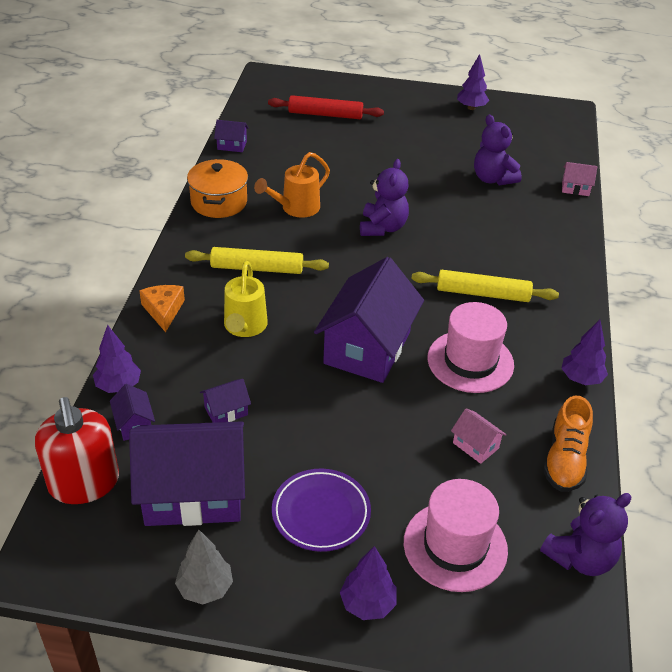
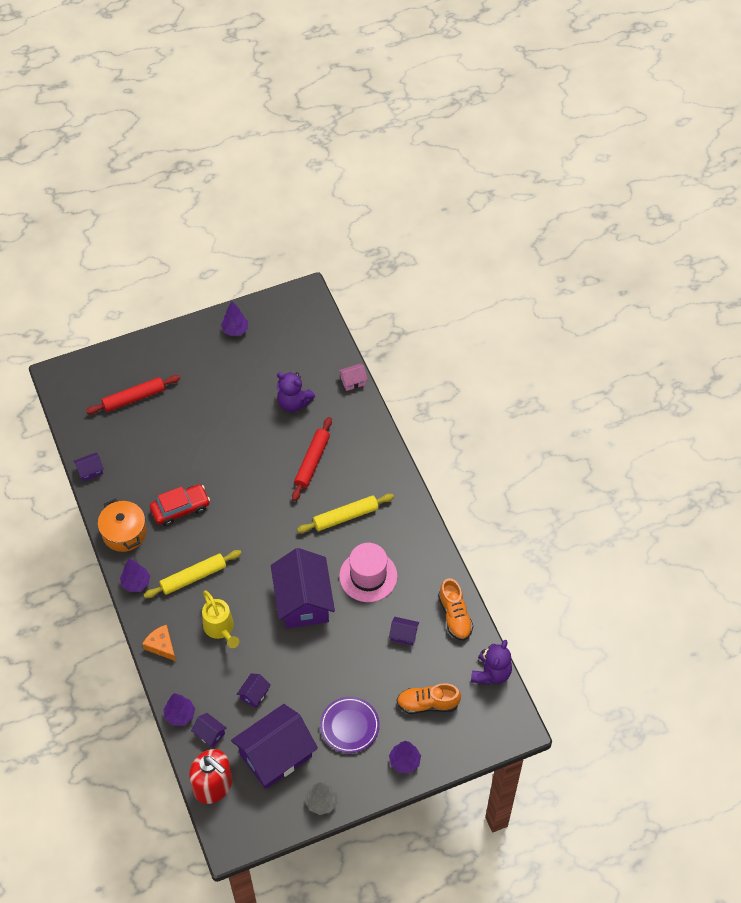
camera: 30 degrees left, 15 degrees up
orange watering can [254,152,330,218] -> red car [150,484,210,526]
purple teddy bear [360,159,409,236] -> none
pink hat [404,479,508,592] -> orange shoe [397,683,461,714]
pink house [451,408,507,464] -> purple house [389,617,419,645]
purple tree [561,320,608,385] -> purple tree moved to [120,558,150,592]
none -> red rolling pin [292,417,332,501]

